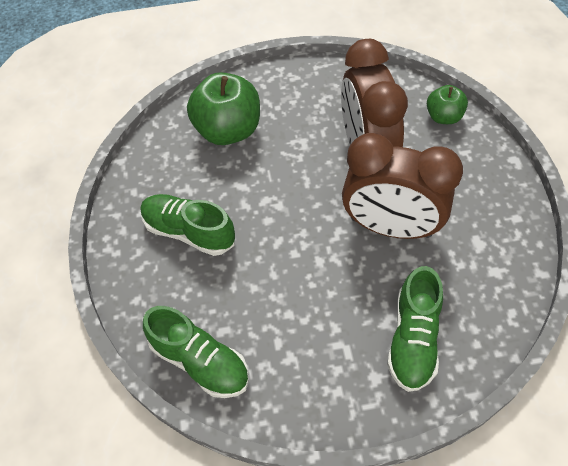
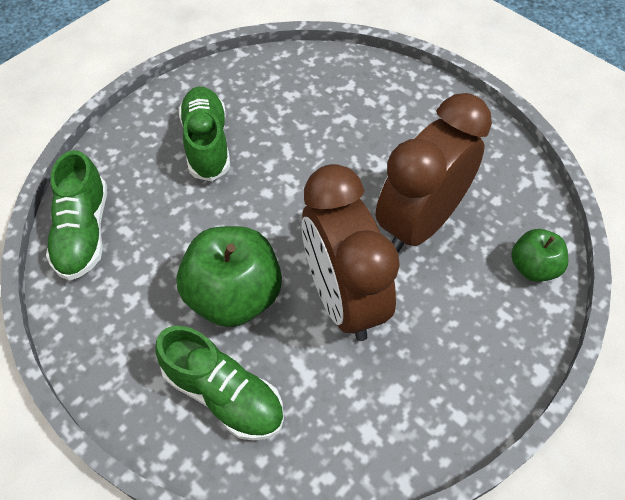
camera: 50 degrees right, 0 degrees up
green apple [187,72,260,145] -> green apple moved to [176,226,282,327]
green shoe [387,266,443,392] -> green shoe turned 120 degrees counterclockwise [155,326,284,441]

